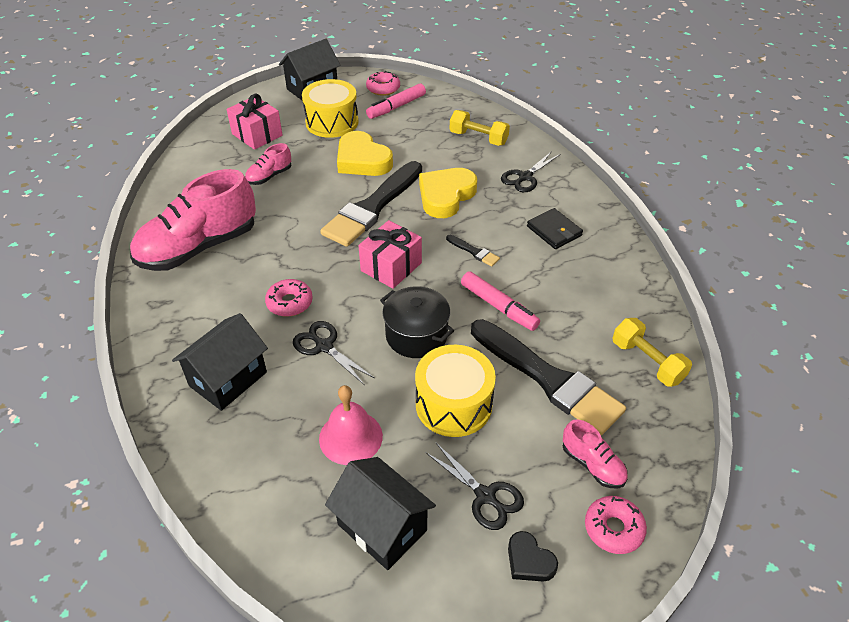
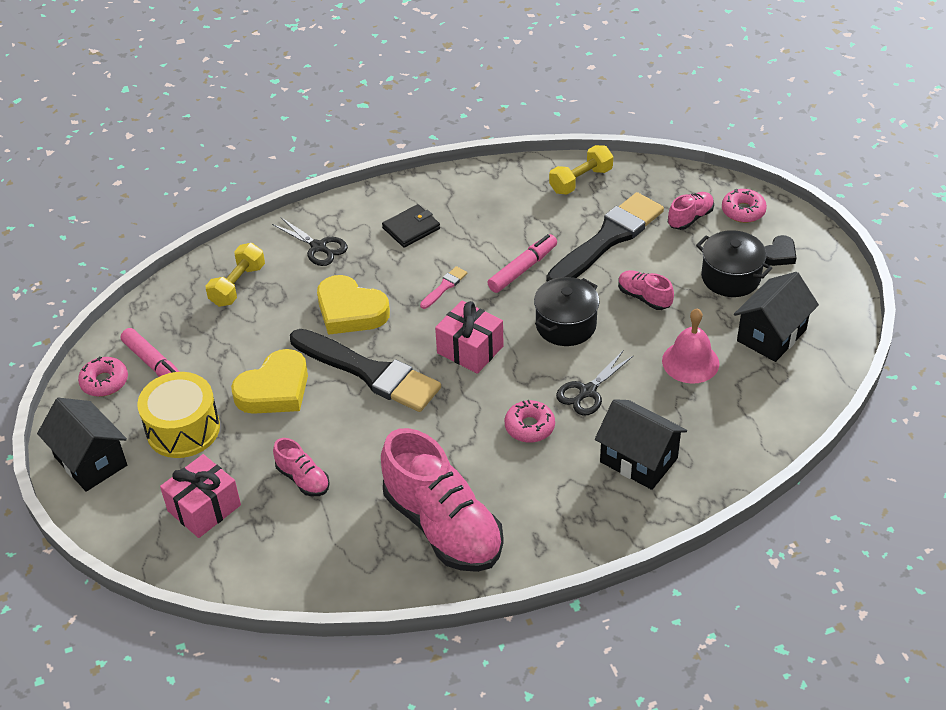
camera: 90 degrees left, 0 degrees up
yellow drum [415,345,496,437] -> pink shoe [618,270,674,310]
black scissors [425,443,524,530] -> black pot [696,230,772,297]
black brush [446,235,500,267] -> pink brush [420,266,467,309]

